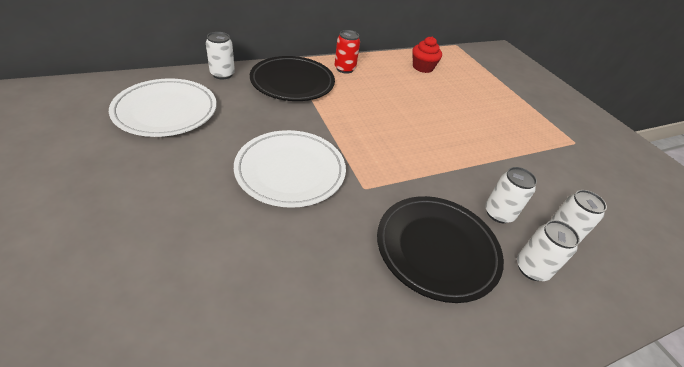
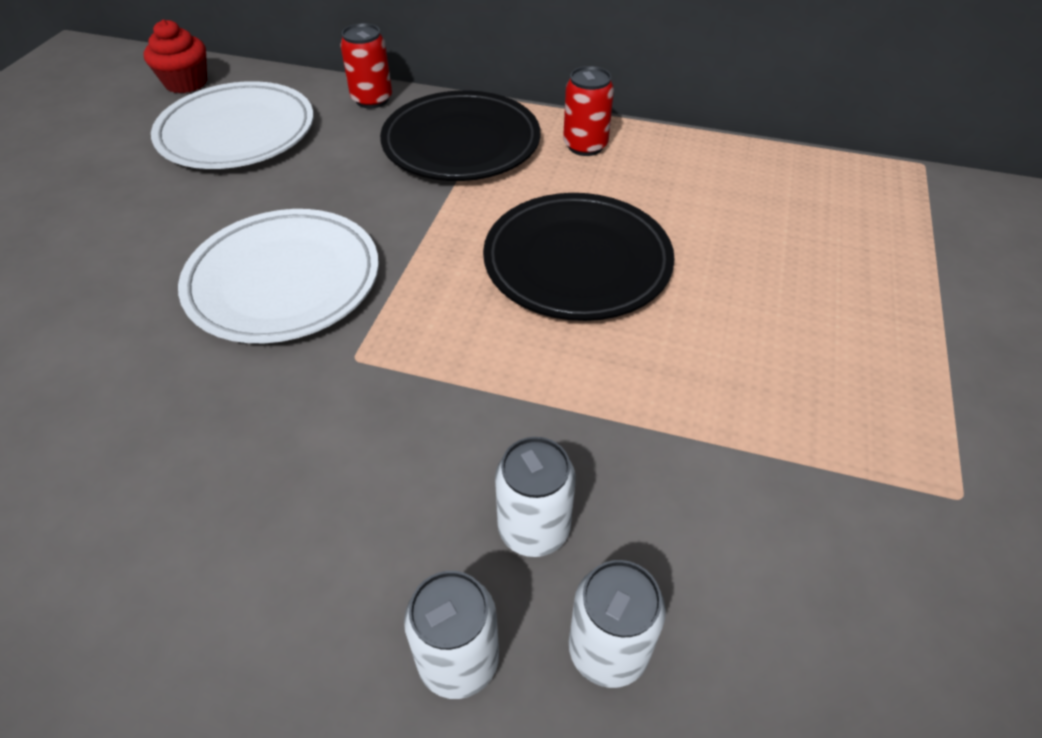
camera: 45 degrees right, 5 degrees up
white can [206,32,235,79] -> red can [340,23,392,109]
black plate [377,196,504,303] -> black plate moved to [483,193,675,321]
red cupcake [412,36,442,73] -> red cupcake moved to [144,19,207,93]

